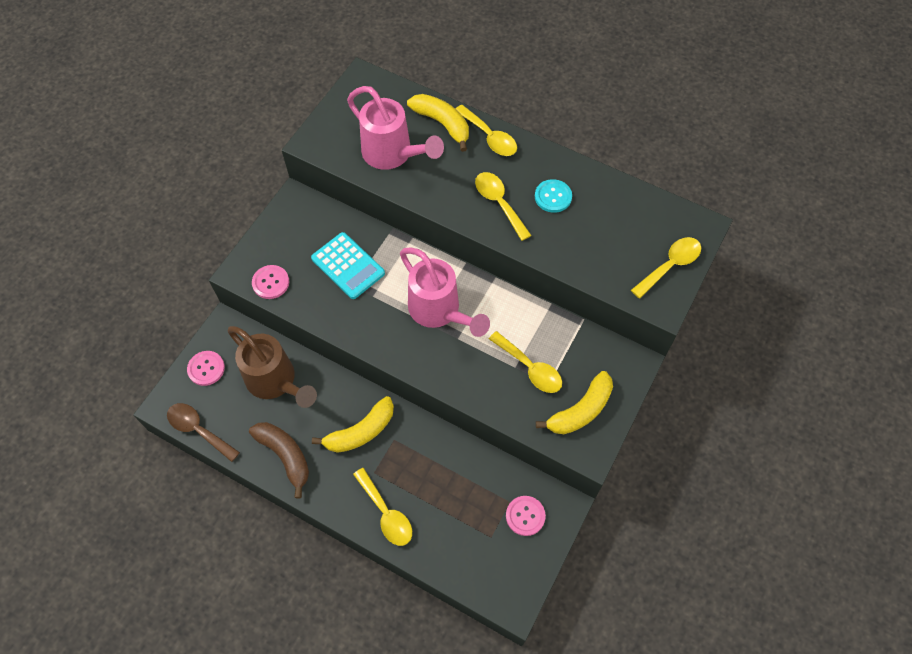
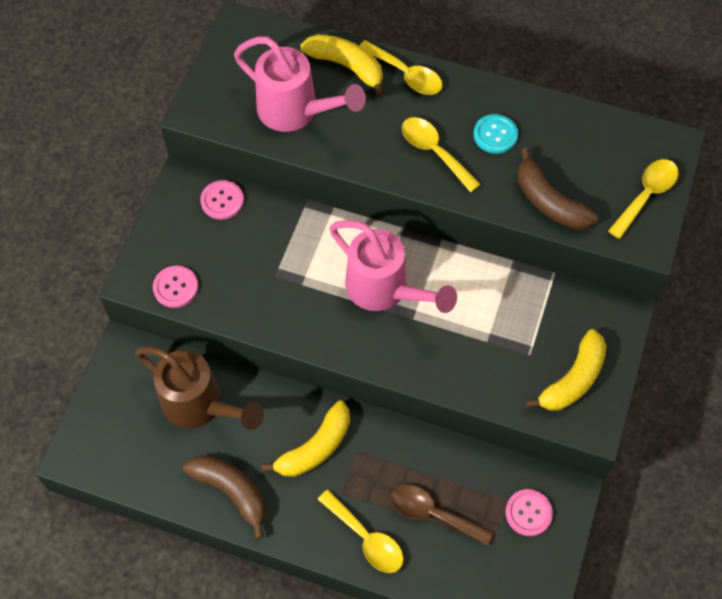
camera: 10 degrees left, 0 degrees up
brown spoon [167,403,240,462] -> brown spoon moved to [391,484,494,546]
pink button [187,351,225,386] -> pink button moved to [200,180,244,220]
turquoise calculator [311,232,385,299] -> none
yellow spoon [489,331,562,393] -> none
none -> brown banana [518,148,598,229]

